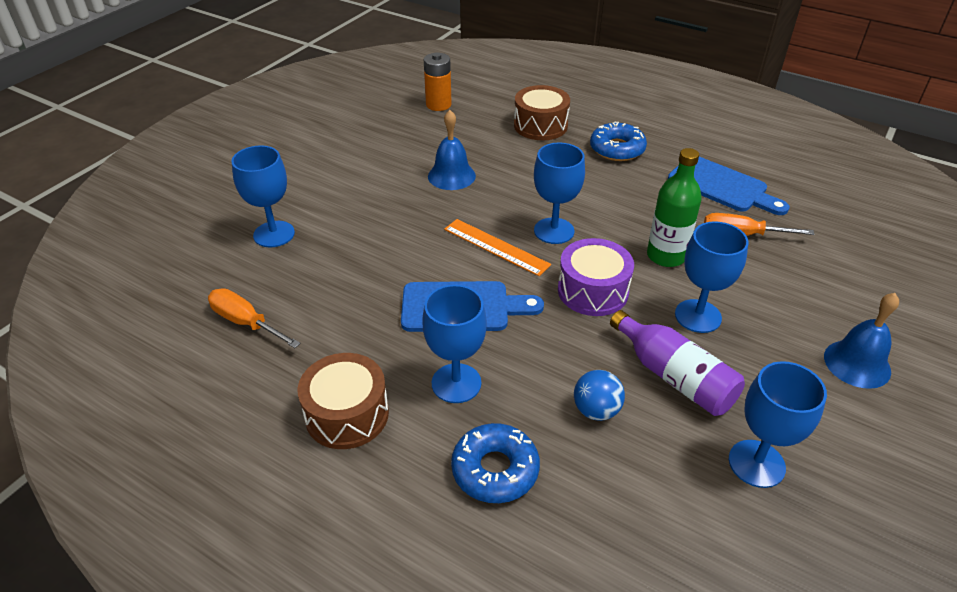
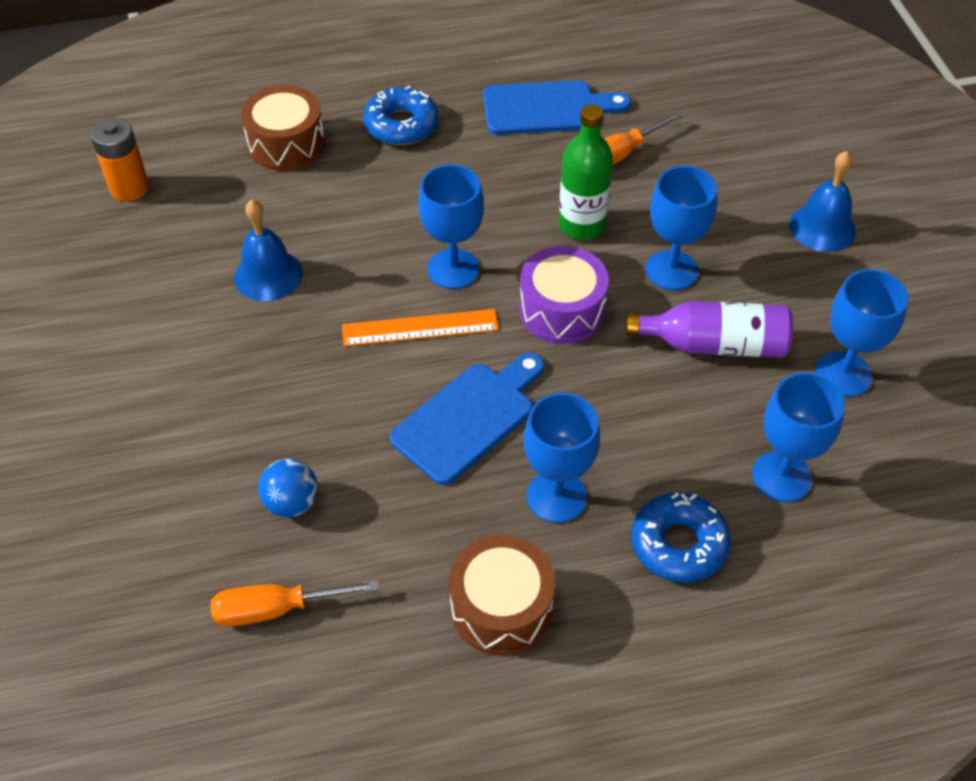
camera: 45 degrees left, 10 degrees up
blue goblet [231,145,295,248] -> blue goblet moved to [752,372,845,502]
blue ball [574,370,625,421] -> blue ball moved to [258,459,318,517]

